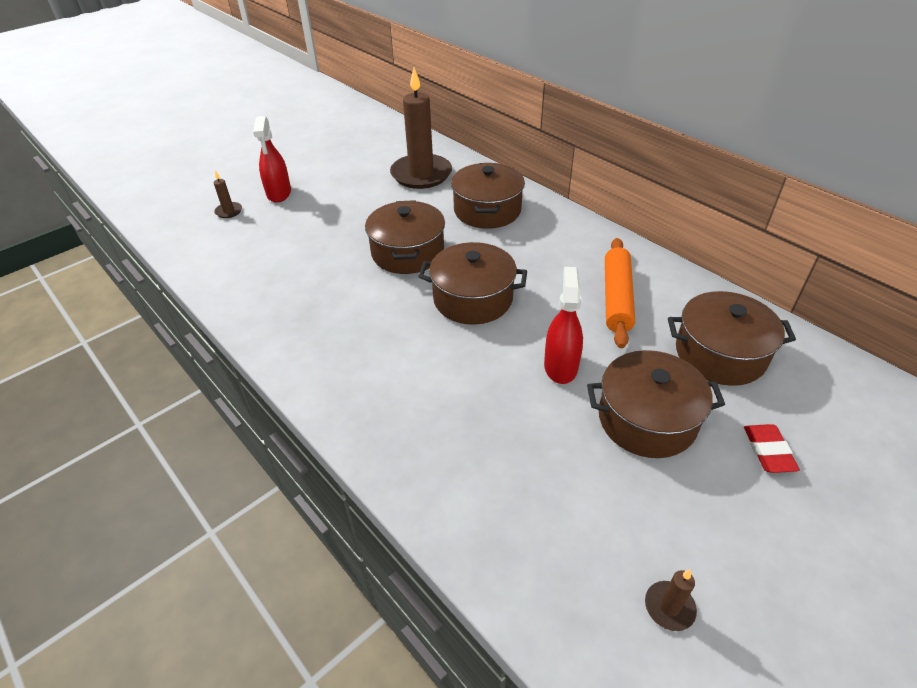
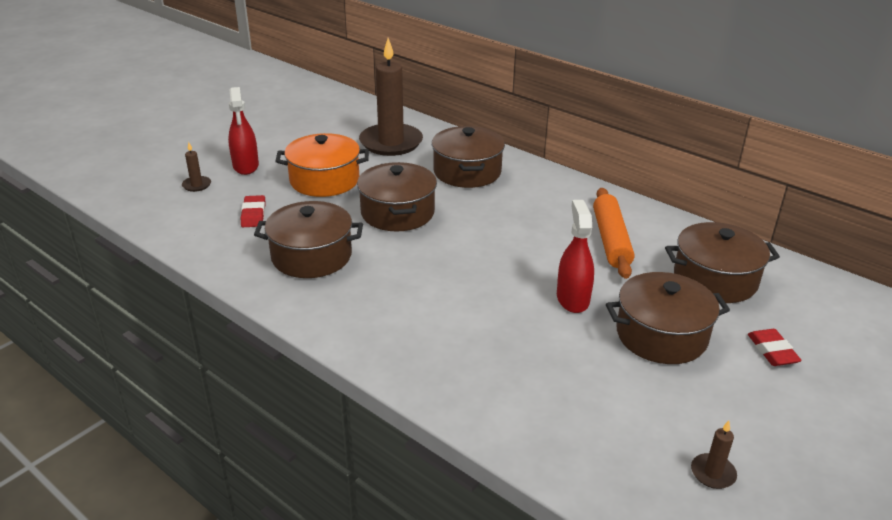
camera: 10 degrees left, 10 degrees down
brown pot [418,242,527,325] -> brown pot moved to [254,201,363,278]
none -> red eraser [241,195,266,227]
none -> orange pot [275,133,369,197]

